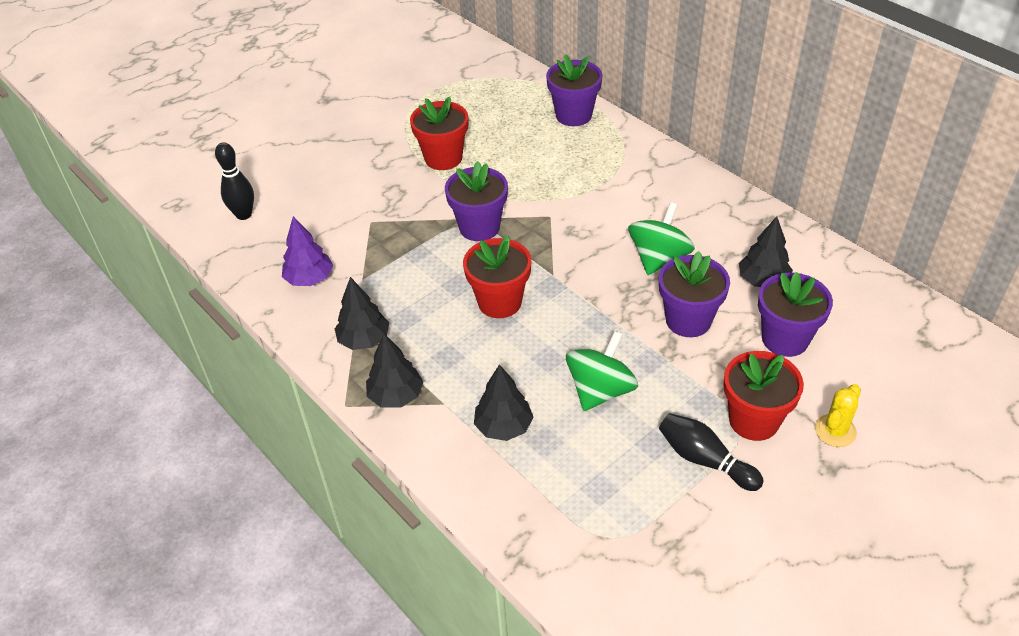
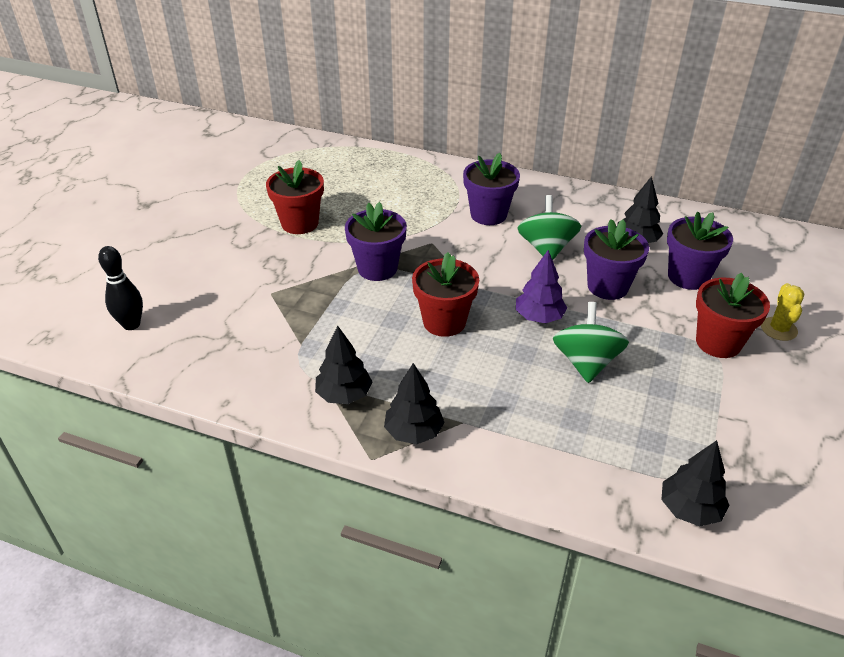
camera: 30 degrees left, 5 degrees down
purple tree [282,216,333,286] -> purple tree moved to [516,250,567,323]
black tree [474,364,533,441] -> black tree moved to [662,440,730,526]
purple flower pot [546,54,603,126] -> purple flower pot moved to [463,153,520,225]
black bowling pin [659,413,764,491] -> none

